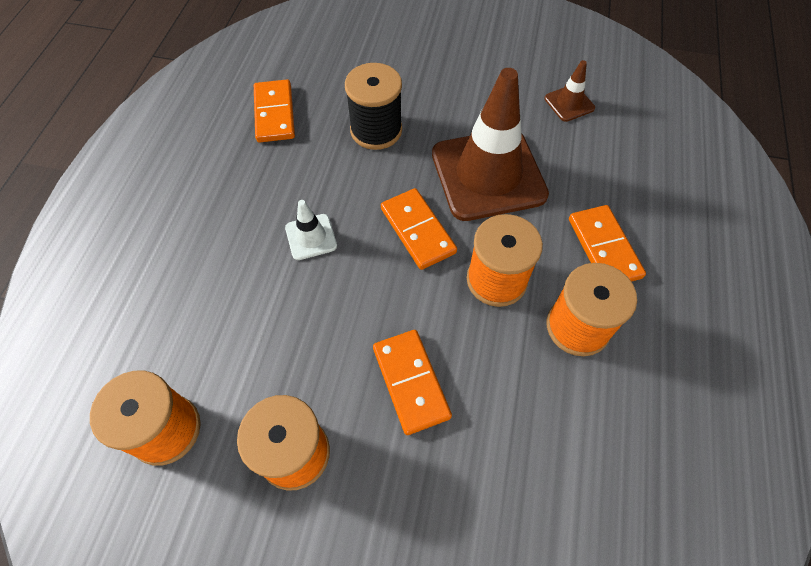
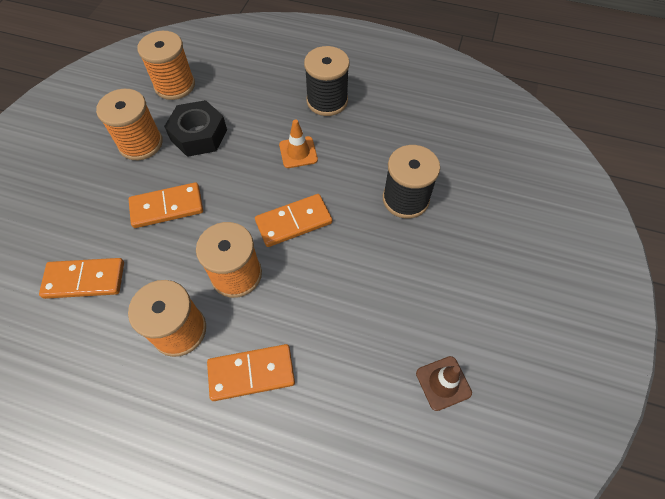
camera: 95 degrees right, 0 degrees up
orange domino [254,80,295,142] -> orange domino moved to [39,258,124,299]
white traffic cone [285,200,337,260] -> orange traffic cone [279,119,318,168]
brown traffic cone [432,68,549,221] -> none
none -> black nut [164,100,227,157]
none -> black spool [304,46,350,116]

